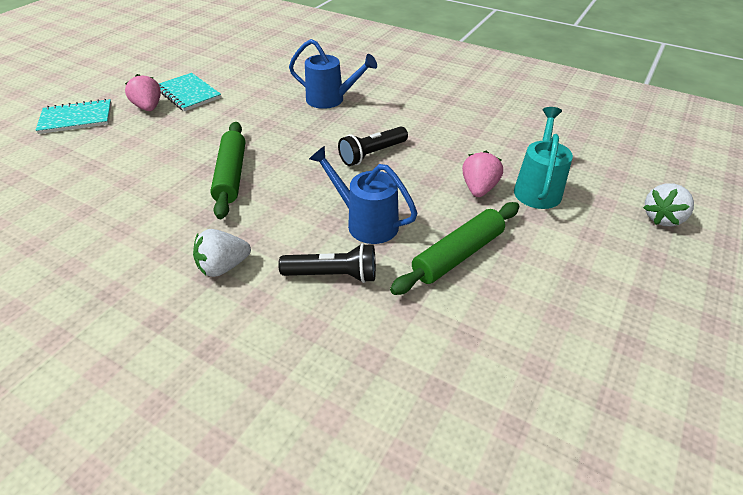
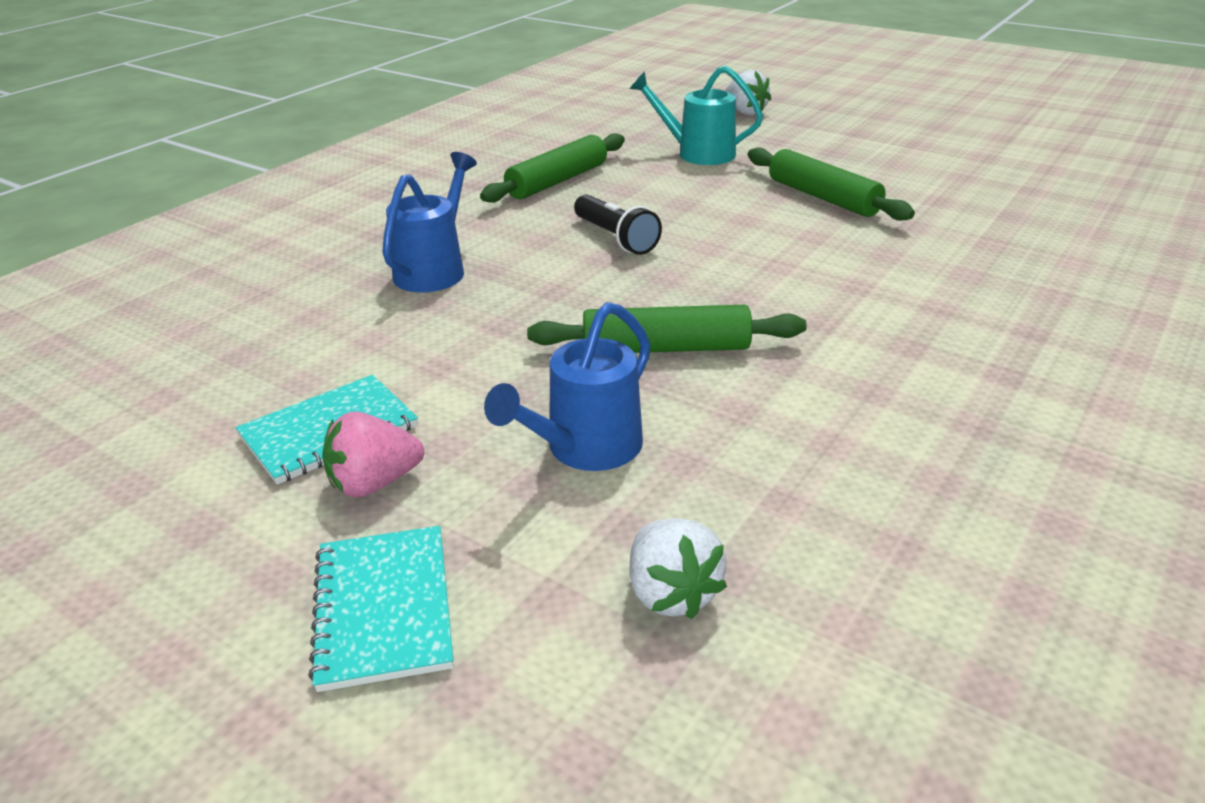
camera: 85 degrees left, 10 degrees down
white strawberry [193,229,251,277] -> white strawberry moved to [630,518,727,619]
black flashlight [278,243,376,283] -> none
blue watering can [309,146,417,244] -> blue watering can moved to [484,302,650,471]
pink strawberry [462,151,503,197] -> none
none -> green rolling pin [480,133,625,203]

